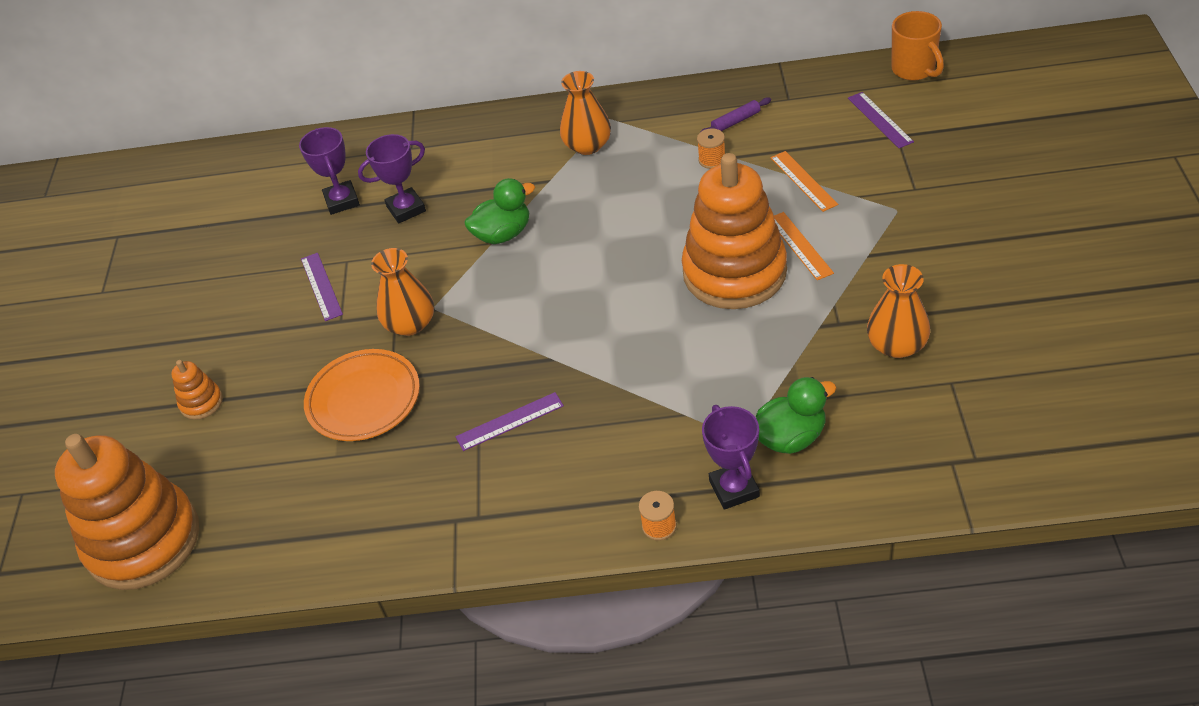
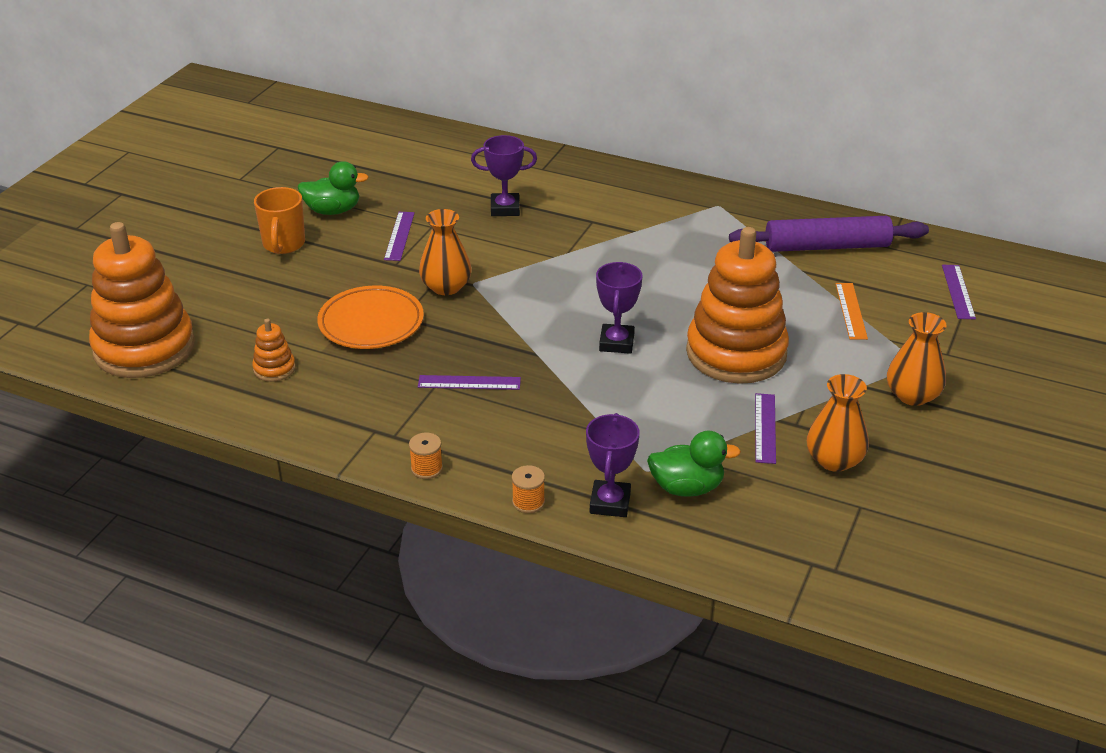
camera: 20 degrees right, 10 degrees down
orange stacking toy [171,360,223,420] -> orange stacking toy moved to [252,319,296,382]
purple trophy [299,127,360,215] -> purple trophy moved to [596,262,643,354]
green duck [464,178,535,244] -> green duck moved to [298,161,369,215]
orange vase [560,71,611,155] -> orange vase moved to [887,312,946,406]
orange spool [697,128,725,169] -> orange spool moved to [409,433,443,479]
purple rolling pin [701,97,771,131] -> purple rolling pin [729,216,929,252], size x2.39
orange ruler [774,212,834,280] -> none
orange mug [892,11,944,81] -> orange mug moved to [254,187,305,254]
none -> purple ruler [755,393,776,464]

